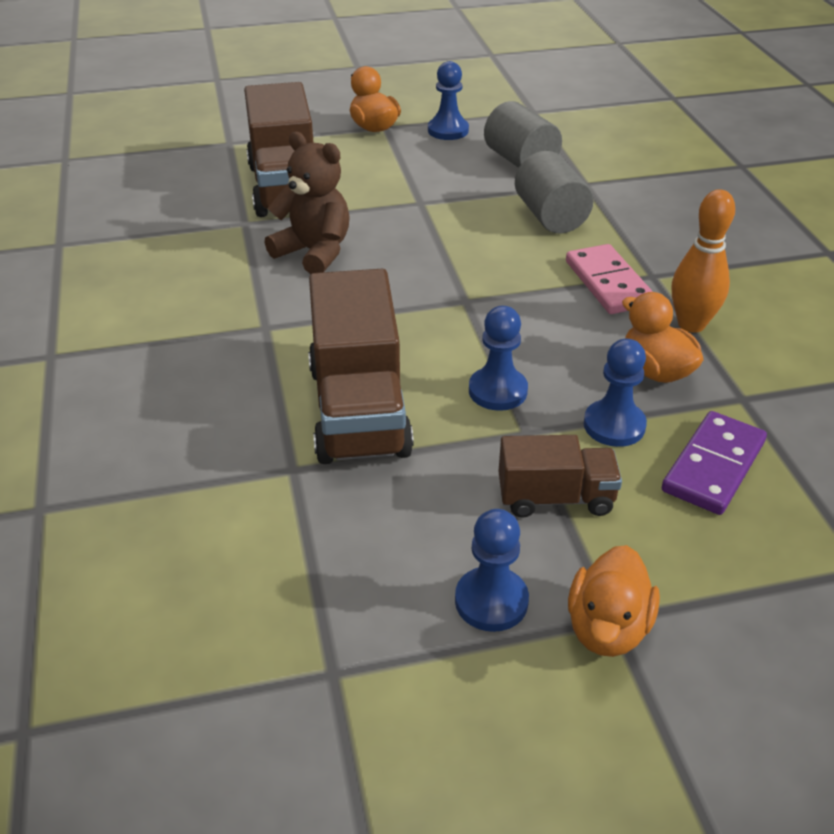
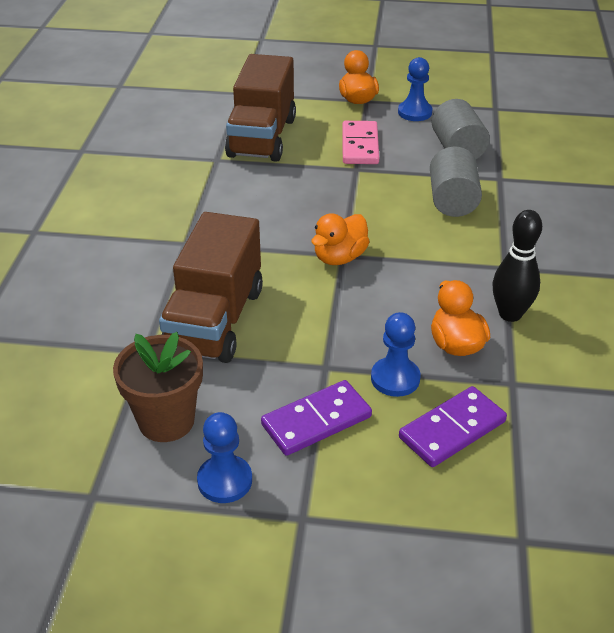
camera: 20 degrees right, 0 degrees up
brown teddy bear [264,132,350,274] -> none
blue pawn [469,306,528,411] -> none
brown truck [498,435,622,518] -> purple domino [261,380,372,456]
pink domino [566,244,653,314] -> pink domino moved to [342,121,379,164]
orange duck [568,545,660,657] -> orange duck moved to [312,213,370,265]
orange bowling pin [672,189,735,333] -> black bowling pin [492,210,542,322]
none -> brown flower pot [113,332,203,442]

